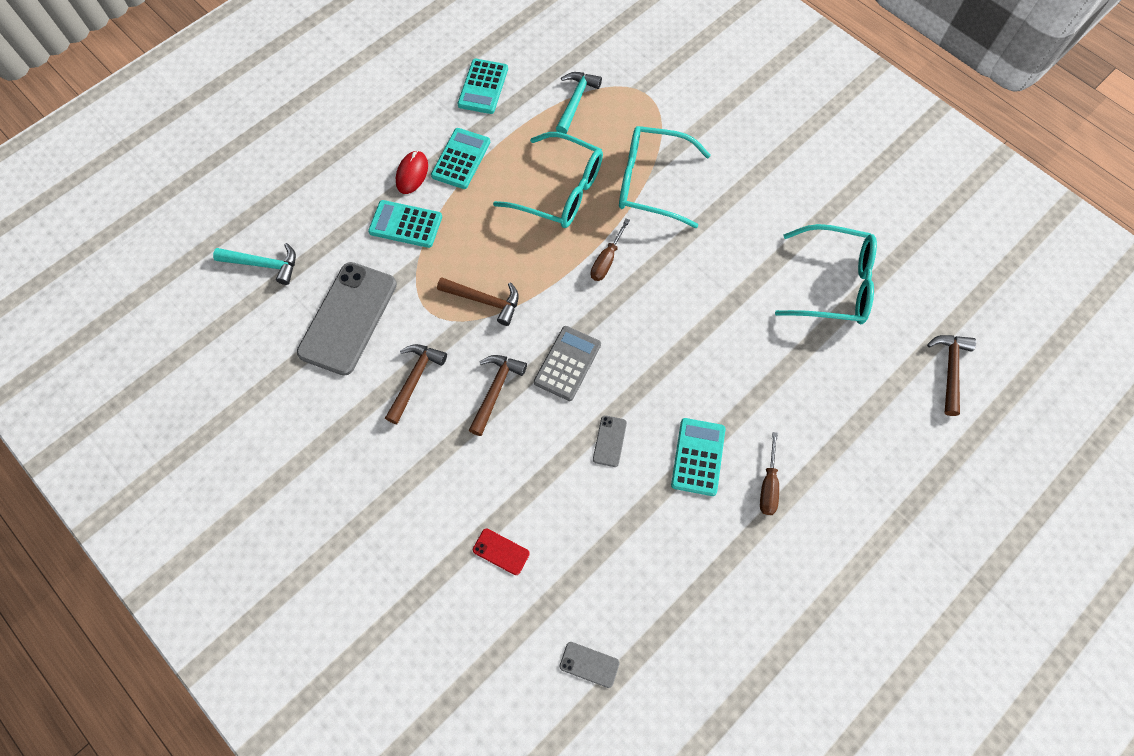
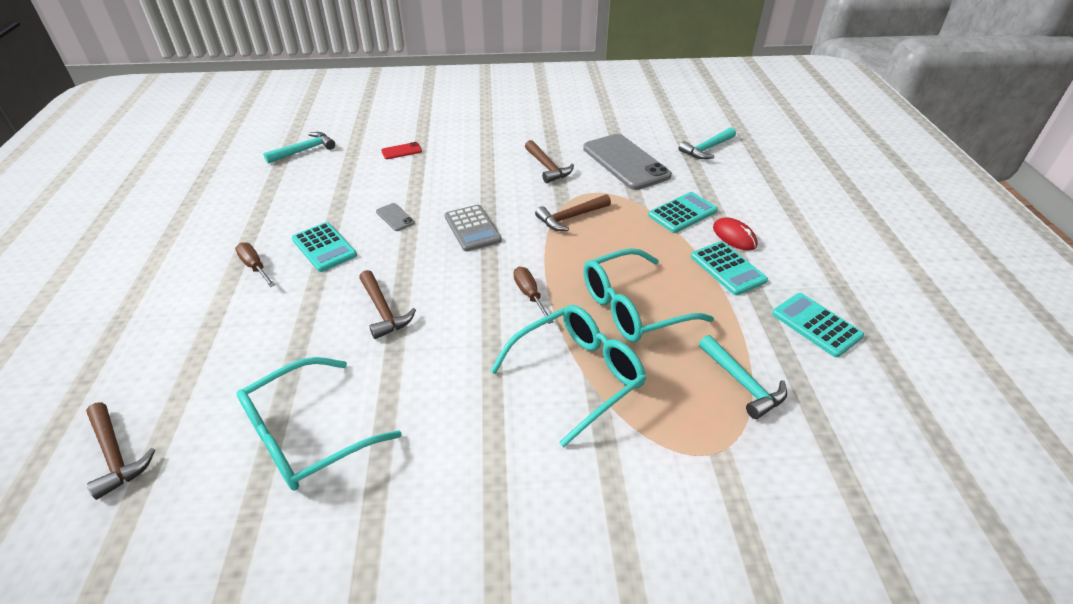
camera: 130 degrees right, 25 degrees down
brown hammer [469,355,527,436] -> brown hammer moved to [359,270,416,339]
grey phone [560,642,620,688] -> turquoise hammer [263,132,335,164]

